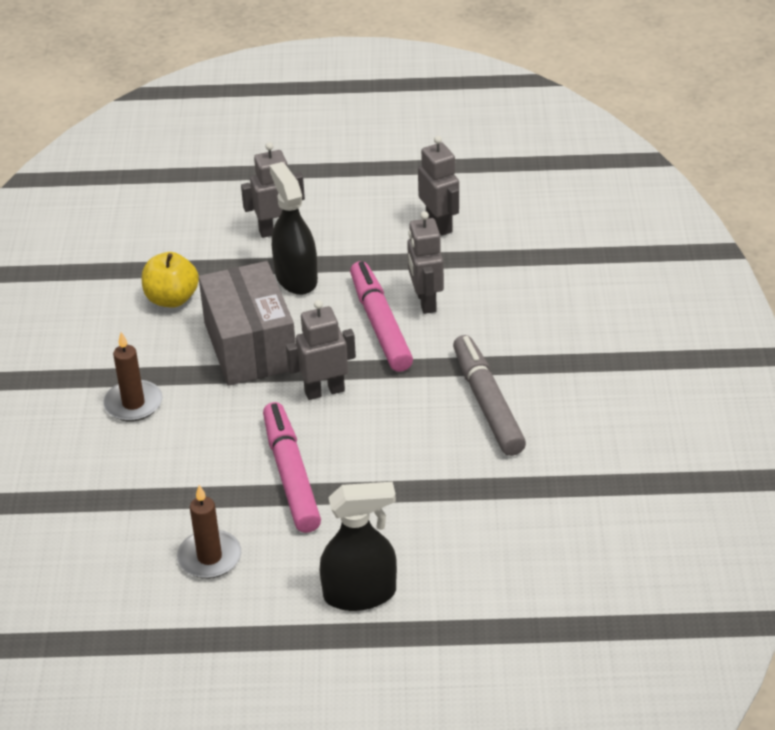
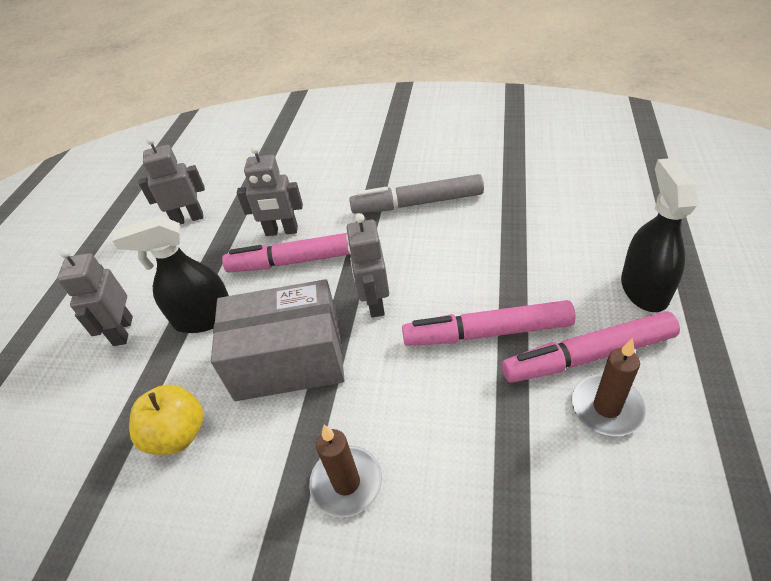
camera: 75 degrees left, 5 degrees up
none -> pink marker [502,311,680,383]

